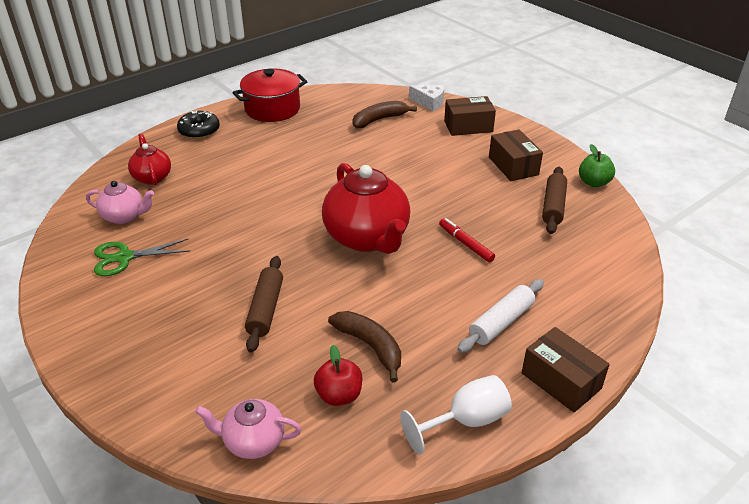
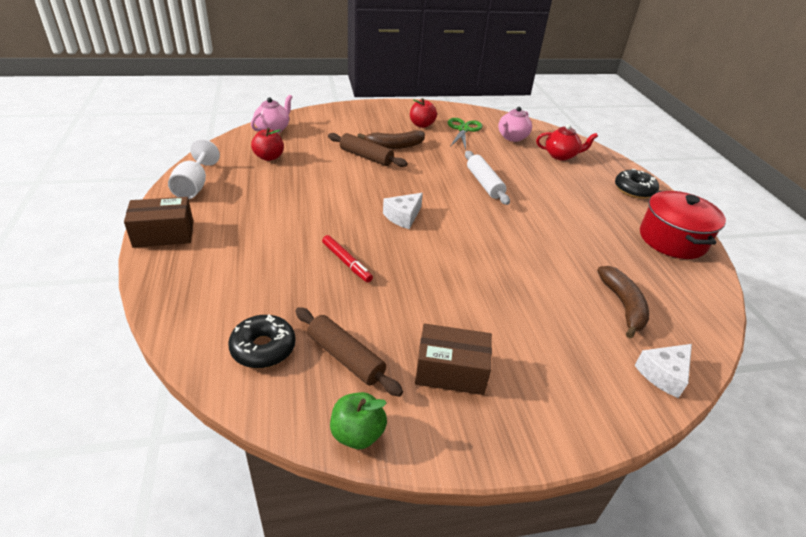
camera: 115 degrees right, 0 degrees up
red teapot [322,163,410,254] -> white cheese [383,193,423,229]
brown banana [328,311,401,383] -> brown banana moved to [357,130,425,149]
red marker [439,218,495,262] -> red marker turned 60 degrees clockwise [322,235,373,282]
brown box [444,96,496,136] -> none
white rolling pin [457,279,544,353] -> white rolling pin moved to [465,151,510,205]
none -> black donut [228,314,296,368]
none -> red apple [410,98,437,128]

